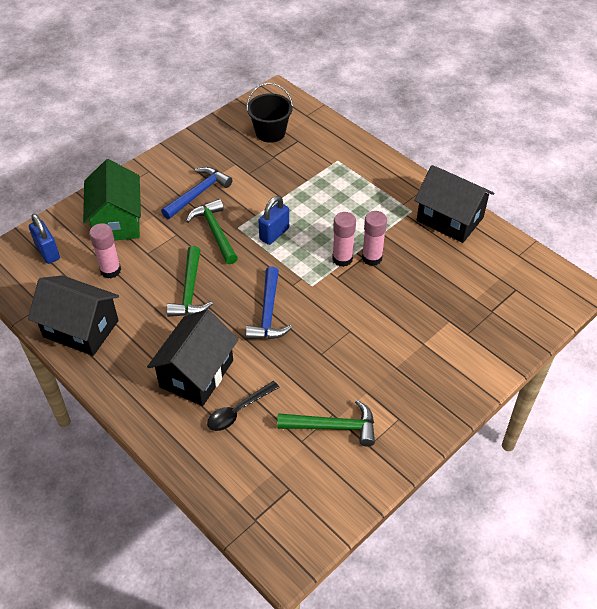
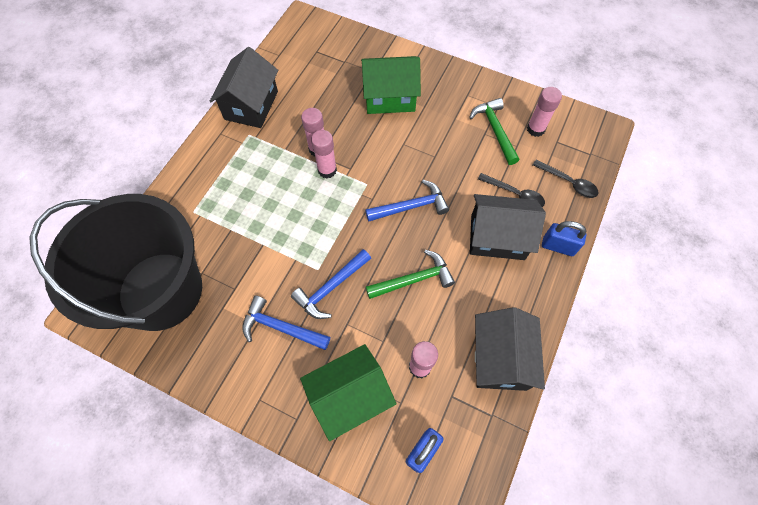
camera: 110 degrees left, 15 degrees up
green hammer [186,199,238,264] -> blue hammer [291,249,371,319]
black bucket [246,83,293,143] -> black bucket [29,194,202,331], size x2.35
blue padlock [258,196,289,245] -> blue padlock moved to [542,221,587,256]
none -> green house [361,56,421,114]
none -> pink glue stick [527,87,562,137]
none -> black spoon [533,159,599,198]

